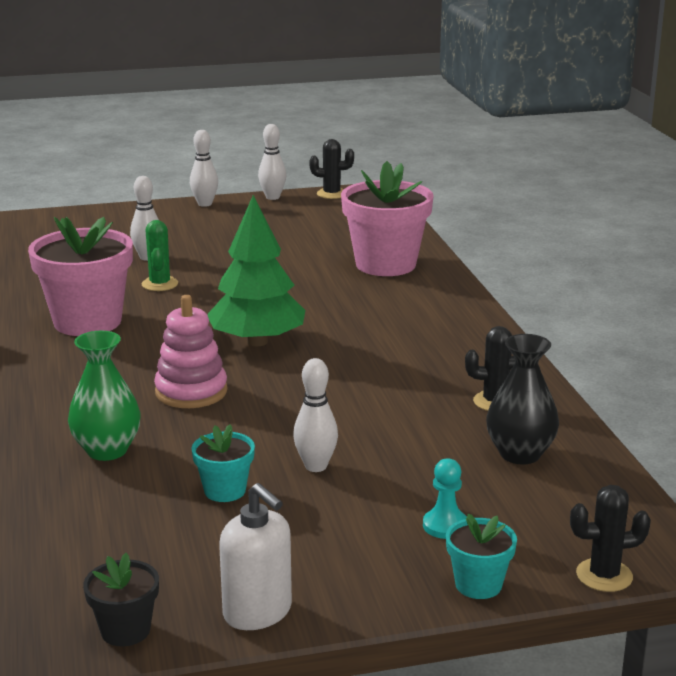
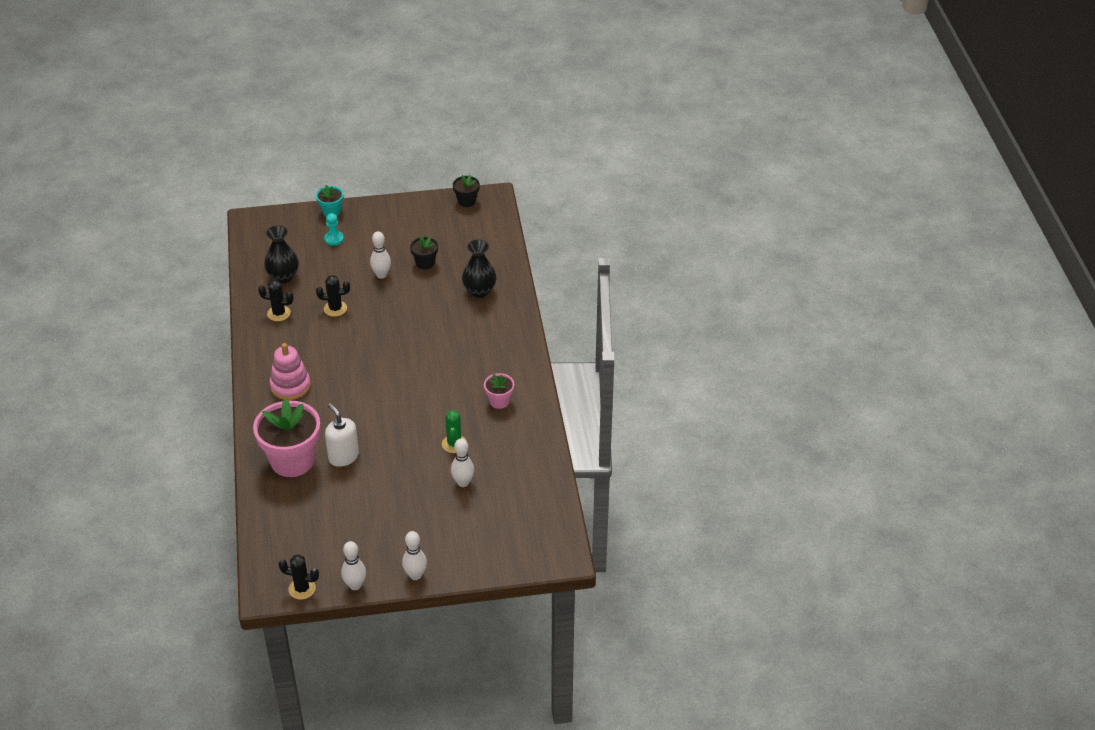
camera: 175 degrees left, 20 degrees up
pink flower pot [28,217,133,336] -> pink flower pot [484,373,514,409], size x0.48
green vase [68,331,141,461] -> black vase [462,239,497,298]
pink stacking toy [154,295,228,408] -> pink stacking toy moved to [269,343,311,400]
turquoise flower pot [192,424,255,502] -> black flower pot [410,236,438,270]
green tree [207,195,305,346] -> none
white soap dispenser [219,483,292,630] -> white soap dispenser moved to [325,403,359,467]
black cactus [570,485,651,592] -> black cactus moved to [316,275,350,317]

